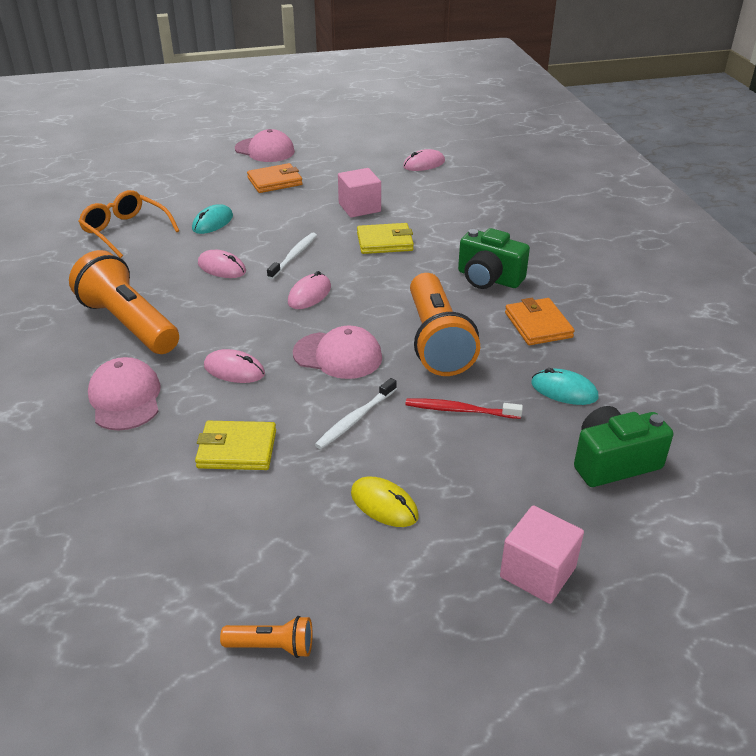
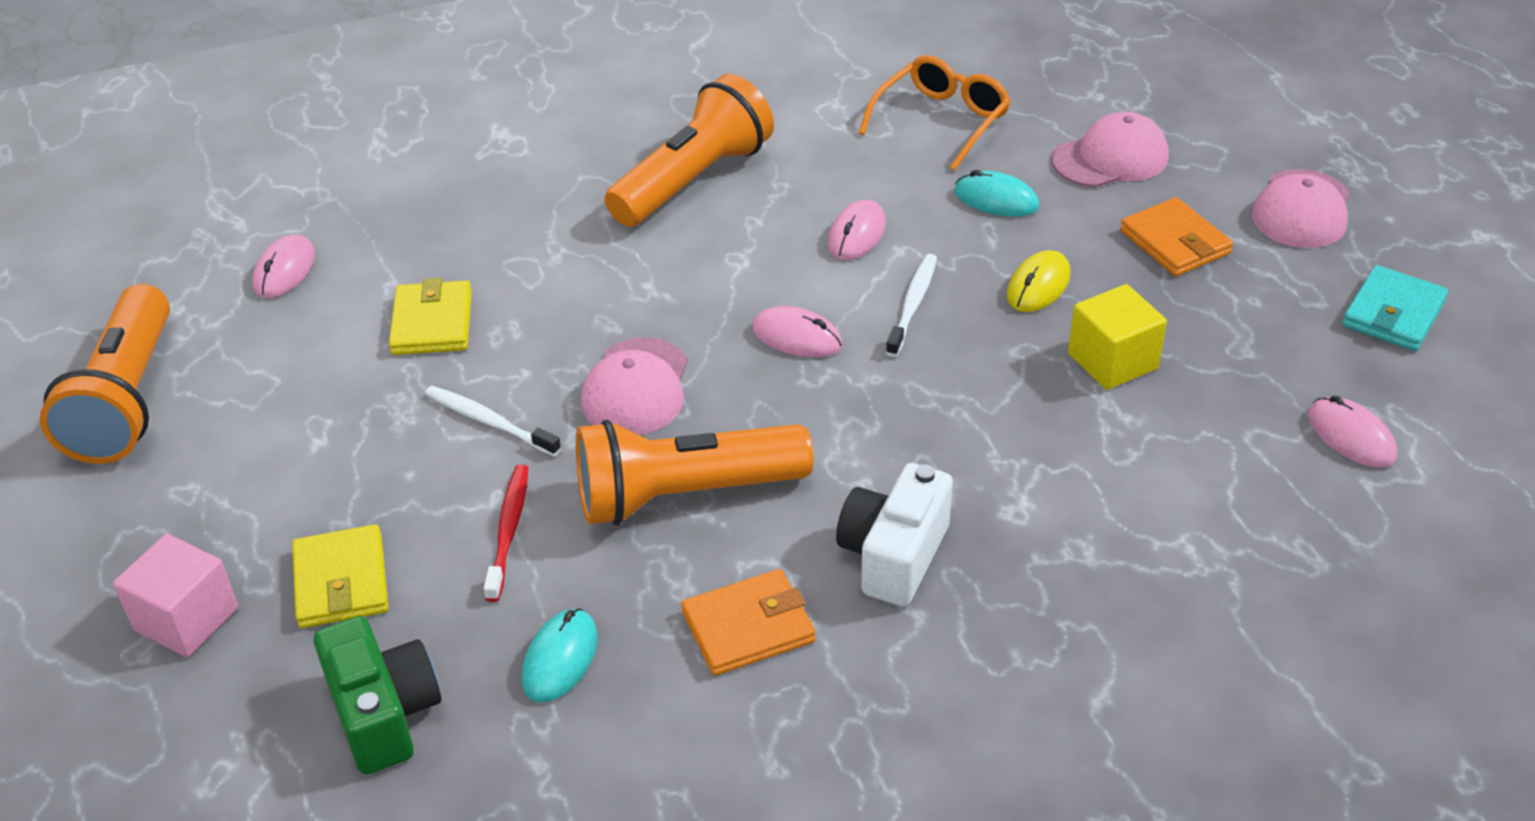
camera: 85 degrees right, 5 degrees up
pink cap [88,357,161,430] -> pink cap moved to [1051,112,1169,187]
pink mouse [204,349,265,383] -> pink mouse moved to [252,235,315,298]
orange flashlight [220,616,313,658] -> orange flashlight [40,284,170,464], size x2.29
white toothbrush [267,233,317,279] -> white toothbrush turned 90 degrees counterclockwise [886,254,937,357]
pink cube [338,168,381,218] -> yellow cube [1068,284,1167,390]
yellow mouse [351,476,419,527] -> yellow mouse moved to [1007,250,1070,312]
yellow wallet [357,223,414,254] -> yellow wallet moved to [292,524,388,628]
green camera [458,228,530,289] -> white camera [836,463,953,607]
none -> turquoise wallet [1342,265,1448,351]

